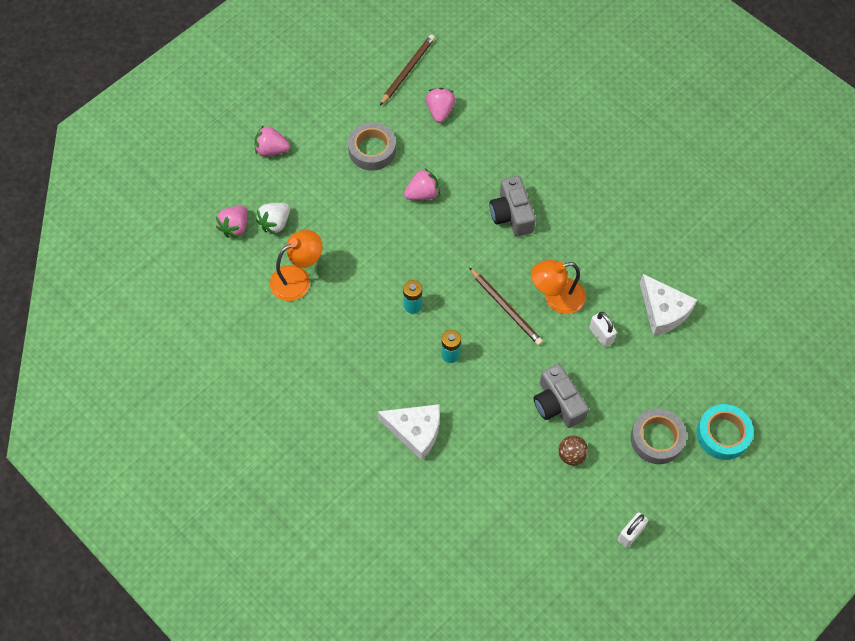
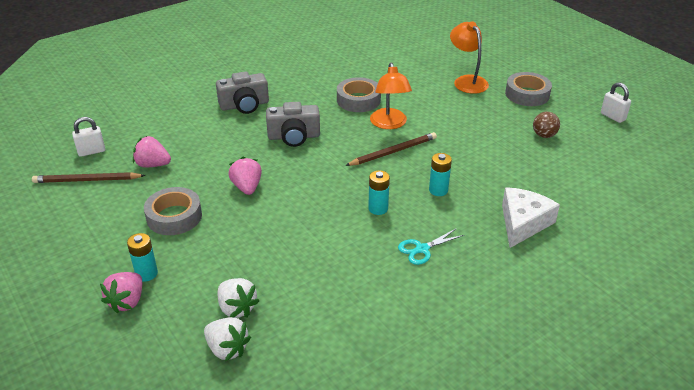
camera: 80 degrees left, 25 degrees down
pink strawberry [216,205,248,238] -> white strawberry [204,317,251,361]
orange lamp [270,230,323,301] -> orange lamp moved to [450,21,489,94]
brown pencil [380,35,435,105] -> brown pencil turned 45 degrees counterclockwise [32,172,146,183]
grey camera [534,363,589,428] -> grey camera moved to [216,71,269,114]
white padlock [589,312,617,347] -> white padlock moved to [72,117,105,157]
white cheese [640,274,697,336] -> none
turquoise tape [697,404,754,460] -> none
none -> turquoise battery [127,233,158,281]
none -> grey tape [337,77,381,112]
none -> turquoise scissors [398,228,464,265]

